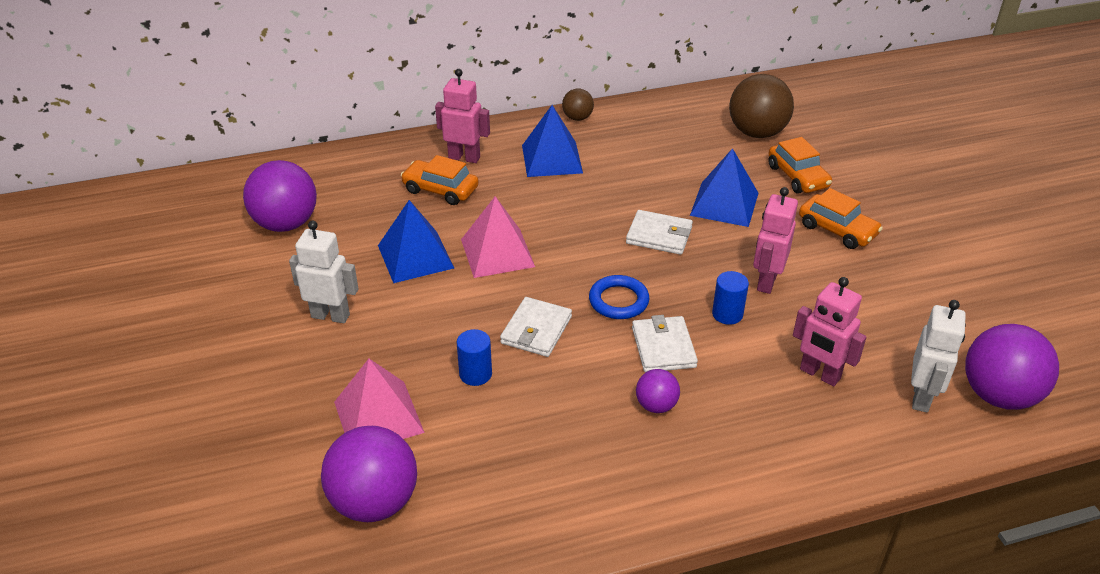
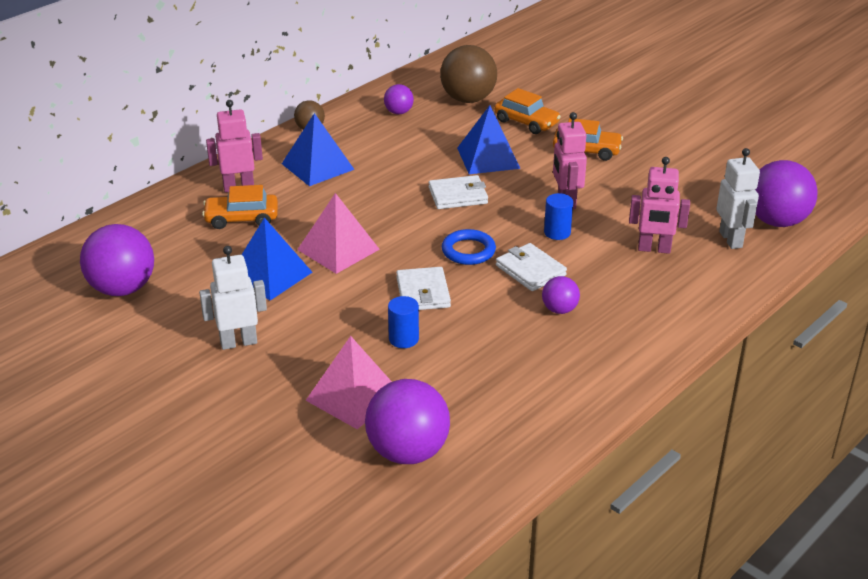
camera: 30 degrees left, 5 degrees down
none -> purple ball [384,84,414,114]

